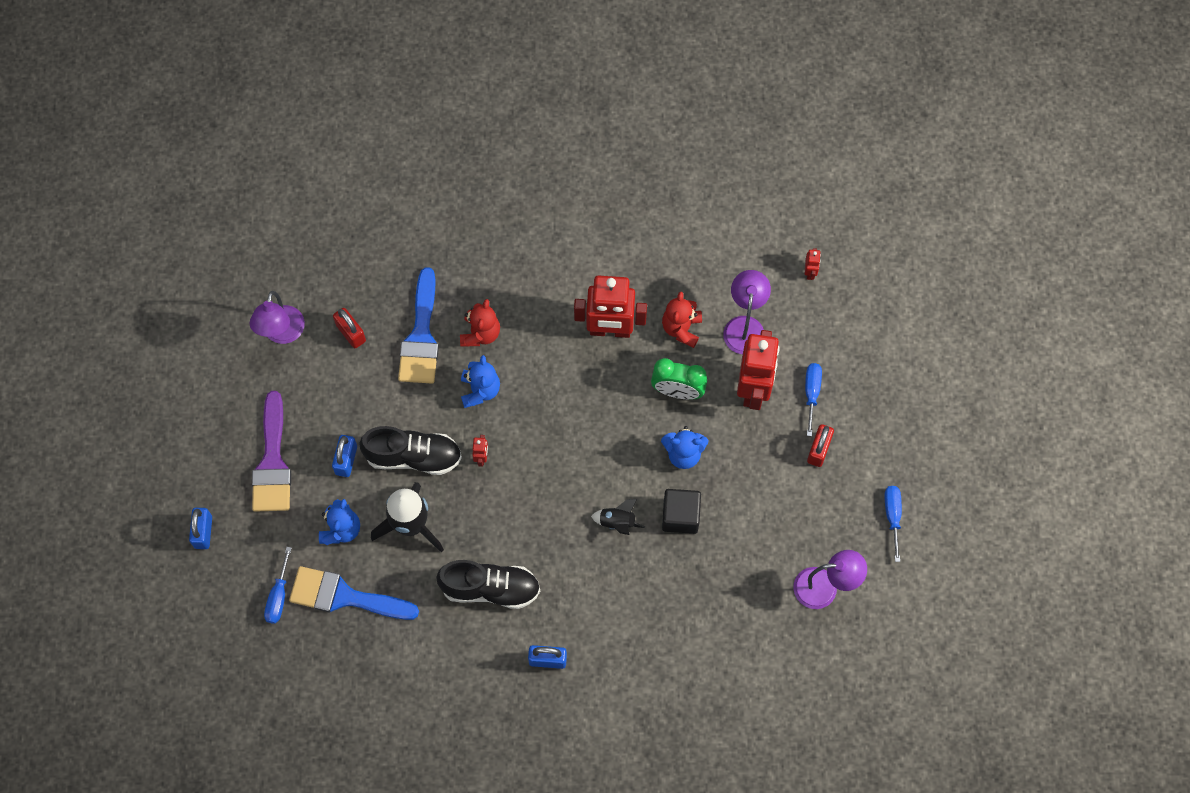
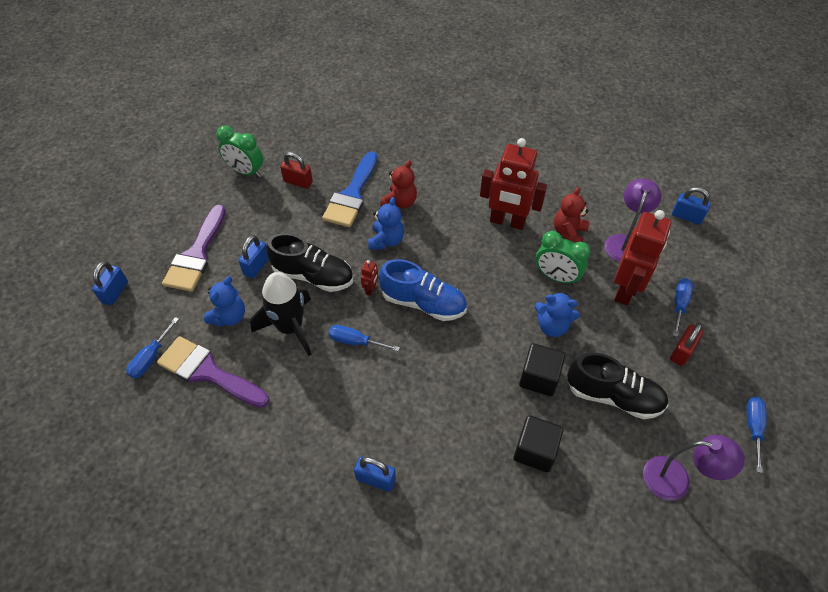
camera: 15 degrees right, 15 degrees down
purple lamp [250,291,305,344] -> green clock [216,126,263,177]
blue brush [289,566,419,620] -> purple brush [157,336,269,408]
red padlock [333,308,366,348] -> red padlock turned 45 degrees counterclockwise [280,152,313,189]
black shoe [436,560,540,609] -> black shoe moved to [567,353,668,419]
black rocket [591,499,645,535] -> none
red robot [805,248,821,280] -> blue padlock [672,187,710,225]
none -> blue screwdriver [328,325,400,351]
none -> blue shoe [379,259,467,321]
none -> black cube [514,415,564,472]

